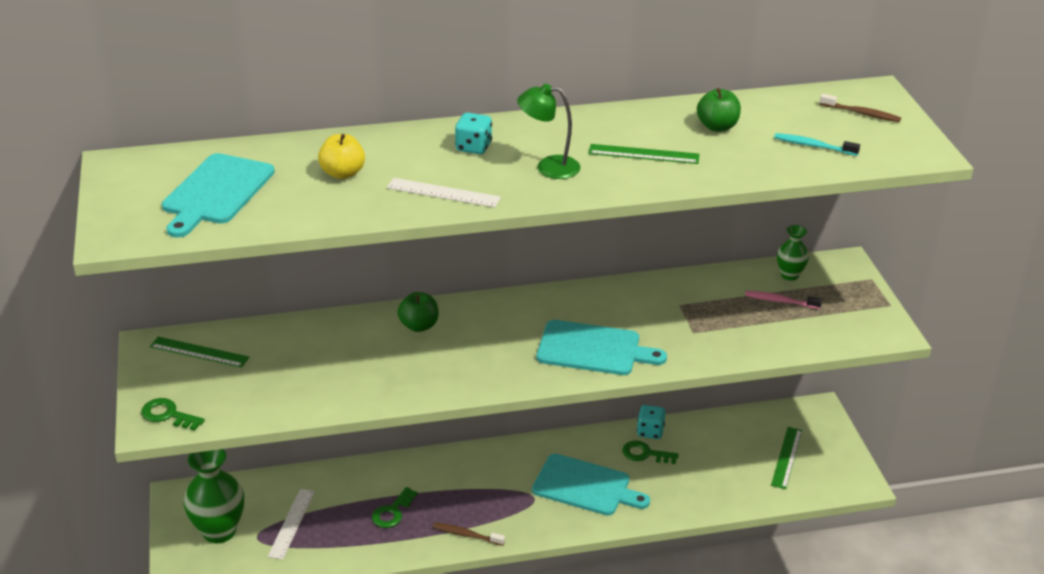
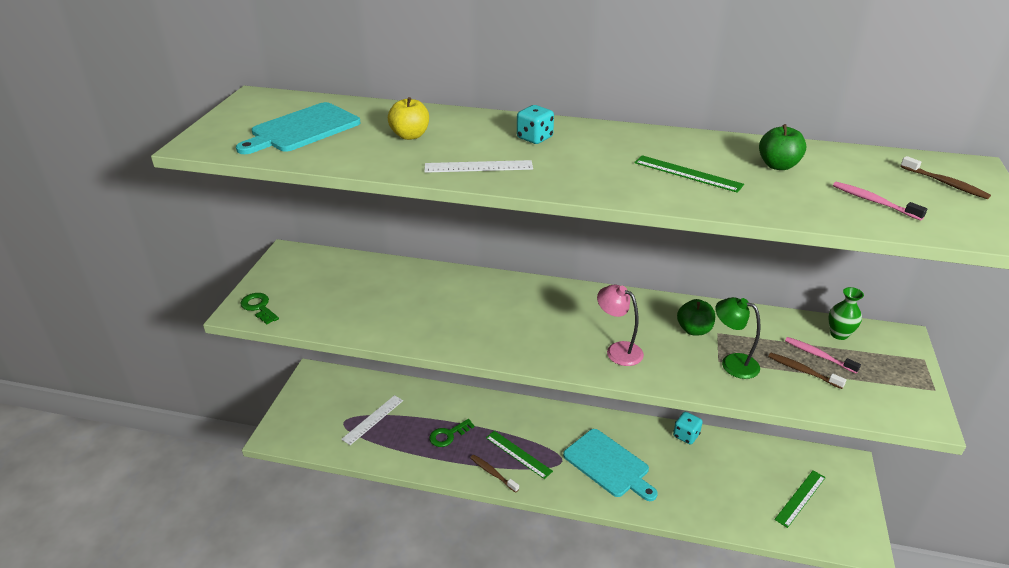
camera: 25 degrees right, 0 degrees up
green ruler [150,337,249,368] -> green ruler moved to [486,431,553,479]
green vase [184,449,244,543] -> none
white ruler [387,178,501,208] -> white ruler turned 45 degrees counterclockwise [424,160,533,173]
green apple [398,292,439,332] -> green apple moved to [677,299,715,335]
green lamp [518,84,580,179] -> green lamp moved to [715,297,761,379]
turquoise cutting board [537,320,667,375] -> pink lamp [597,285,644,366]
green key [622,440,679,464] -> none
turquoise toothbrush [774,133,860,156] -> pink toothbrush [833,182,927,221]
none -> brown toothbrush [768,353,846,389]

